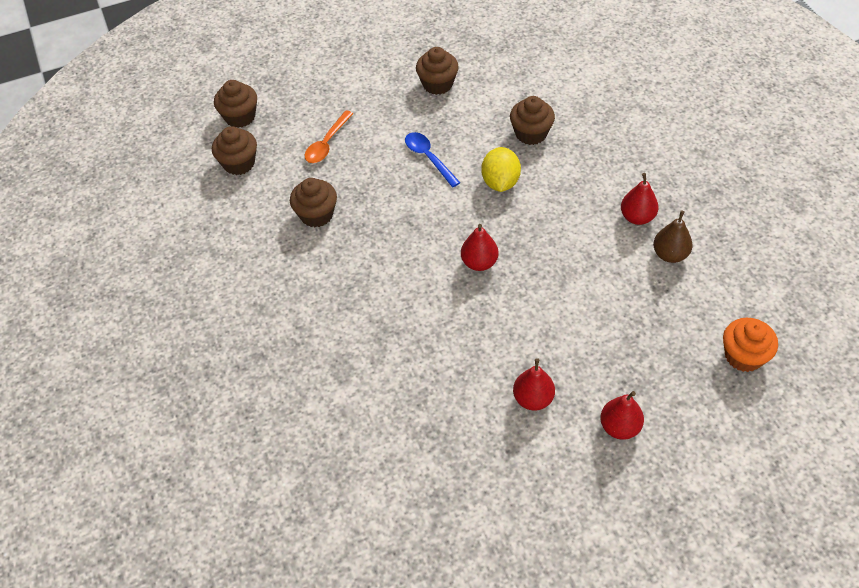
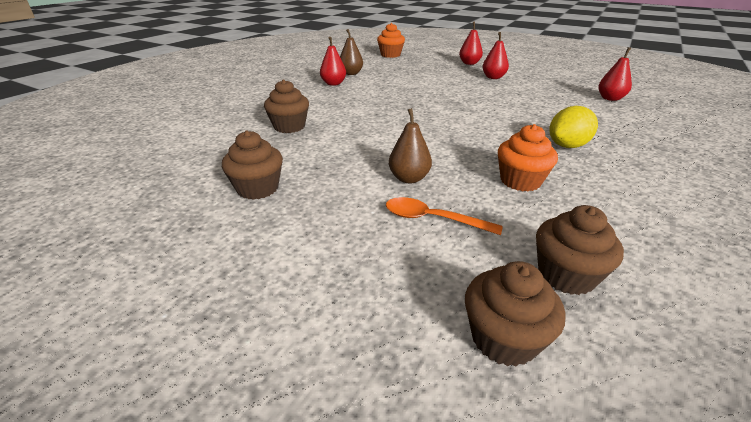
camera: 130 degrees left, 20 degrees down
brown cupcake [290,178,337,227] -> orange cupcake [498,124,558,191]
orange spoon [304,110,353,163] -> orange spoon turned 150 degrees counterclockwise [386,197,503,235]
blue spoon [405,132,461,187] -> none
red pear [461,224,499,271] -> red pear moved to [598,47,632,101]
yellow lemon [481,147,521,192] -> yellow lemon moved to [549,106,598,148]
none -> brown pear [389,108,432,183]

